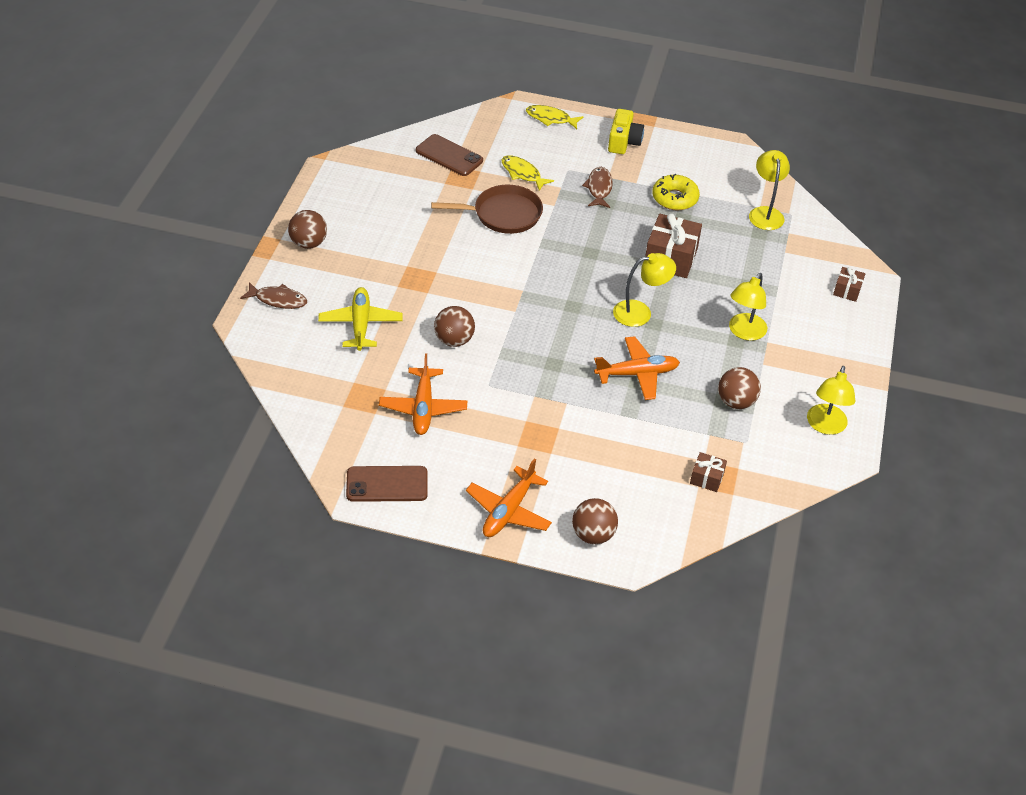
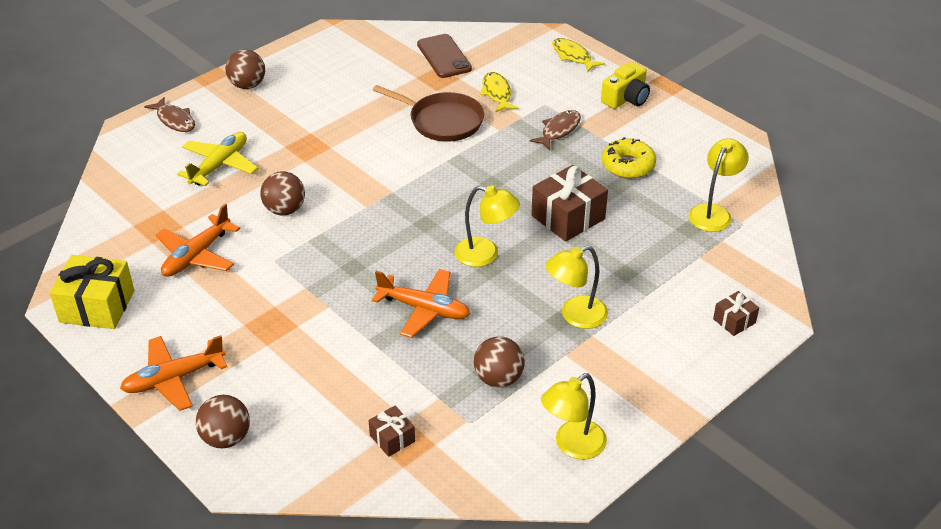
camera: 35 degrees right, 5 degrees down
brown phone [346,466,428,502] -> yellow gift [50,255,134,329]

